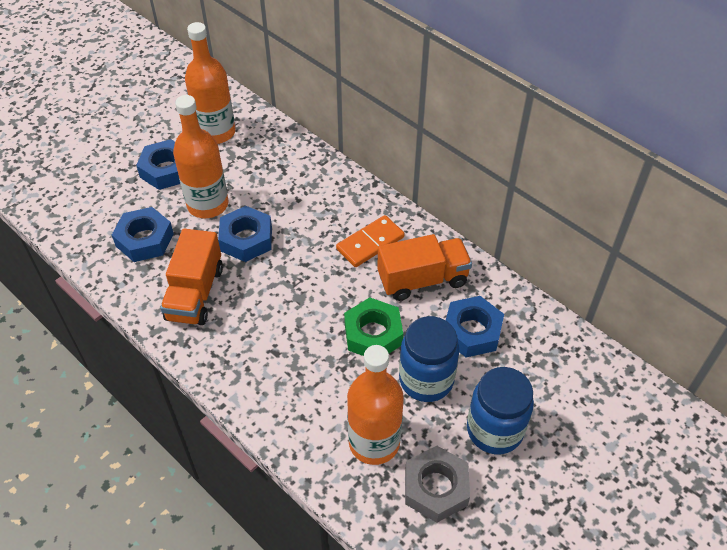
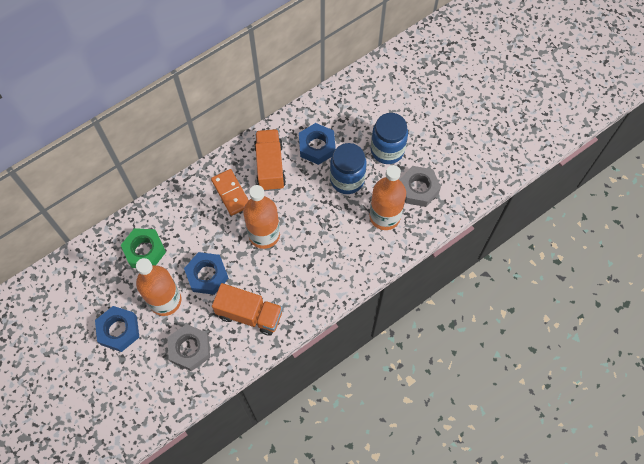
camera: 80 degrees left, 15 degrees up
blue nut [112,207,174,262] -> grey nut [167,324,210,371]
orange bottle [185,22,235,144] -> orange bottle moved to [243,185,280,249]
green nut [344,297,403,356] -> green nut moved to [121,228,166,268]

